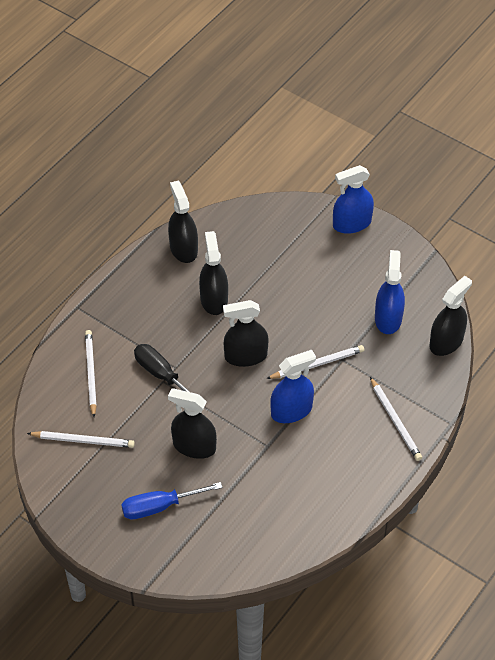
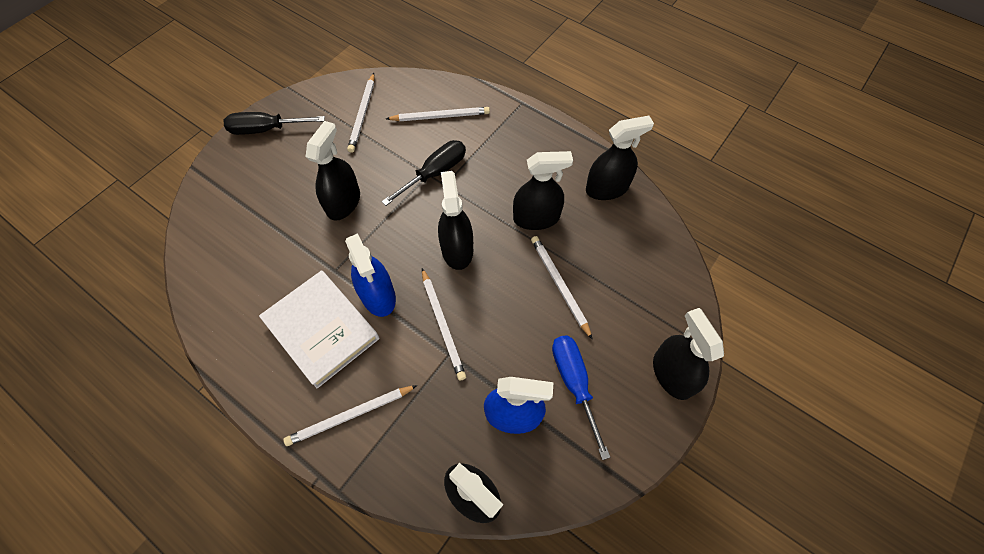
camera: 90 degrees right, 10 degrees up
blue screwdriver [121,482,223,519] -> blue screwdriver moved to [552,335,610,460]
blue spray bottle [333,165,374,234] -> black spray bottle [653,308,724,400]
none -> black screwdriver [223,112,325,135]
none -> white book [259,270,379,388]
none -> white pencil [531,236,593,340]

